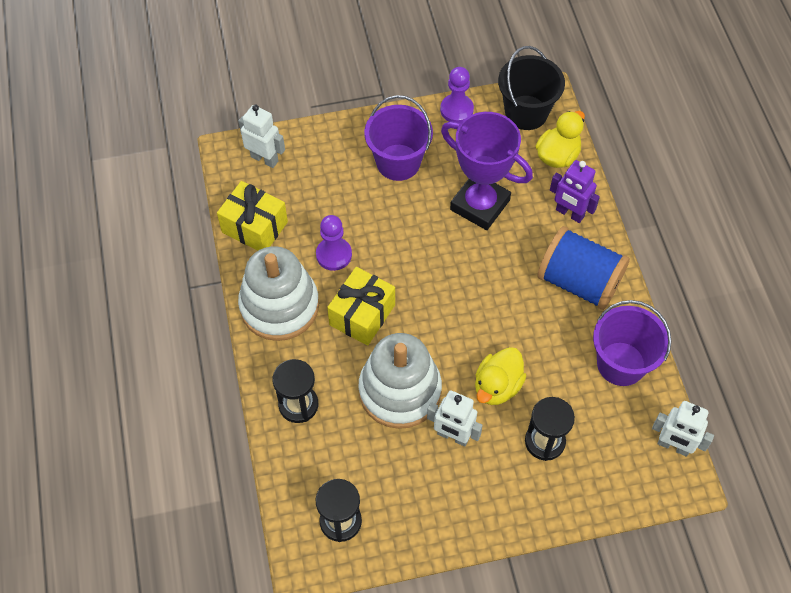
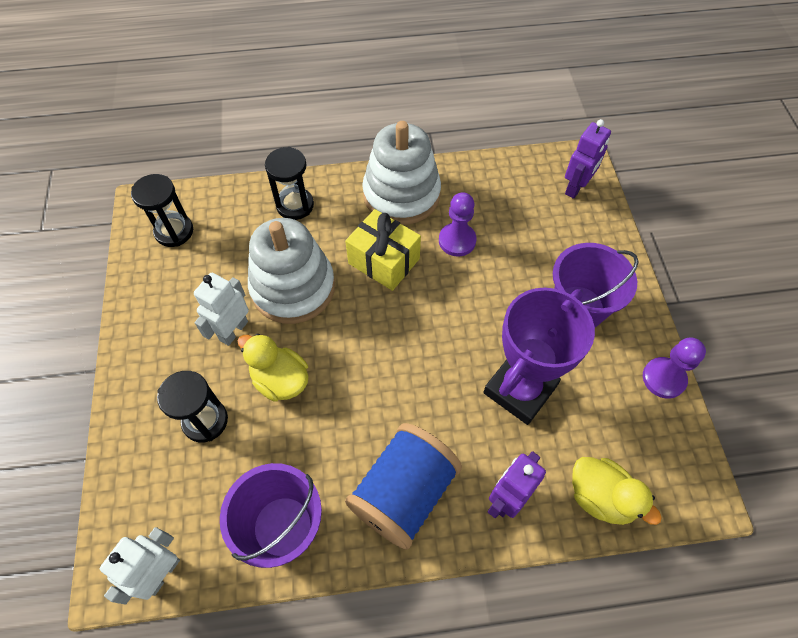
camera: 95 degrees right, 0 degrees up
yellow gift [217,181,288,251] -> none
white robot [239,105,285,168] -> purple robot [565,119,611,199]
black bucket [498,46,565,130] -> none

